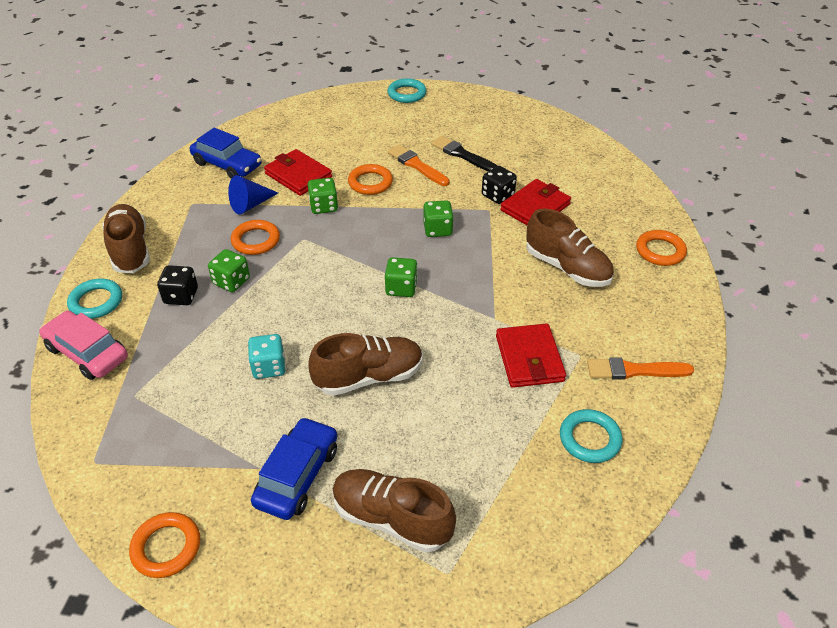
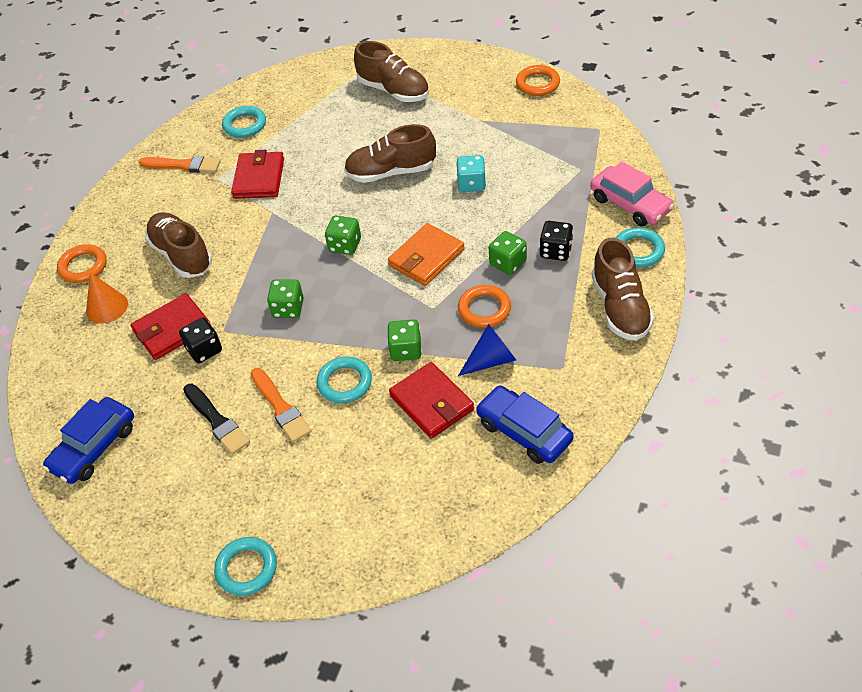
camera: 165 degrees left, 5 degrees up
blue car [251,417,337,520] -> blue car moved to [43,397,134,484]
orange ring [348,164,393,195] -> turquoise ring [317,356,372,403]
none -> orange cone [86,273,128,324]
none -> orange wallet [388,223,465,286]

